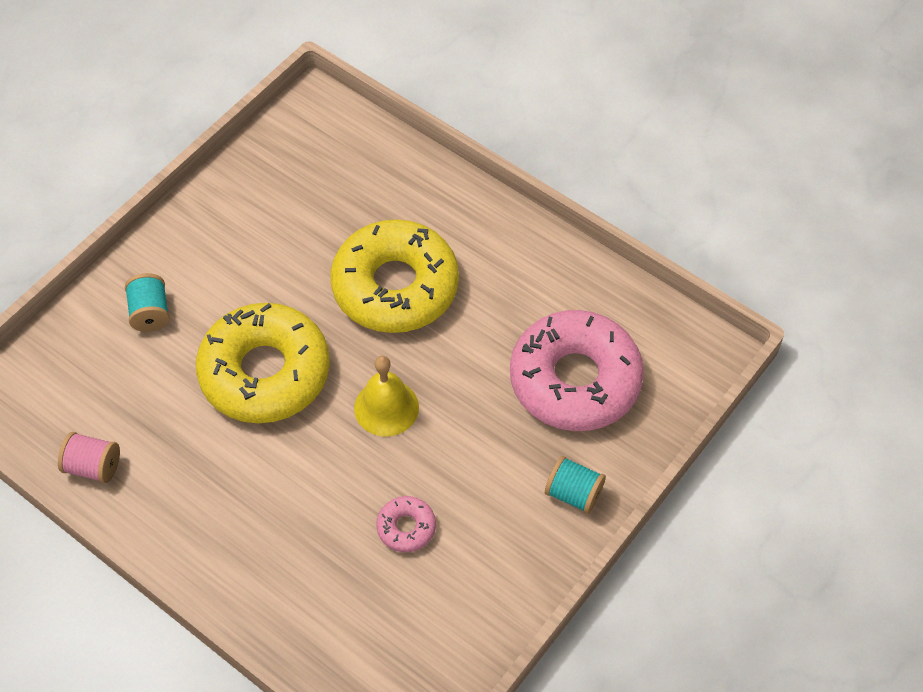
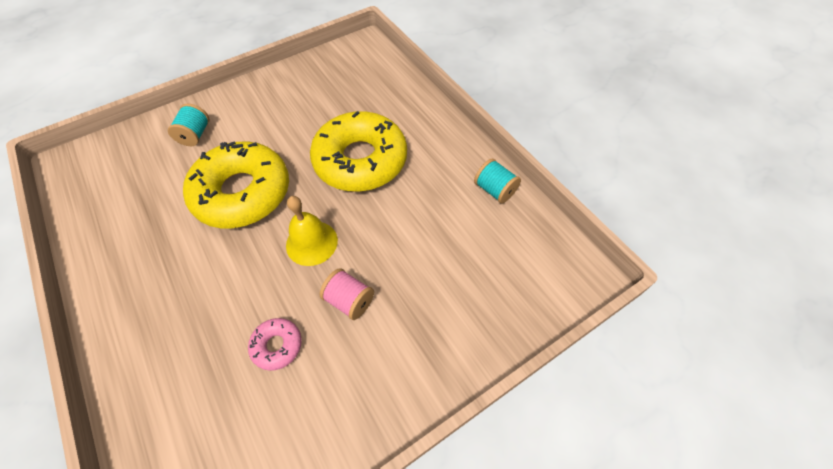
camera: 20 degrees right, 0 degrees up
pink spool [58,432,120,483] -> pink spool moved to [320,268,374,320]
pink donut [510,310,644,431] -> none
turquoise spool [545,456,606,514] -> turquoise spool moved to [474,159,521,204]

